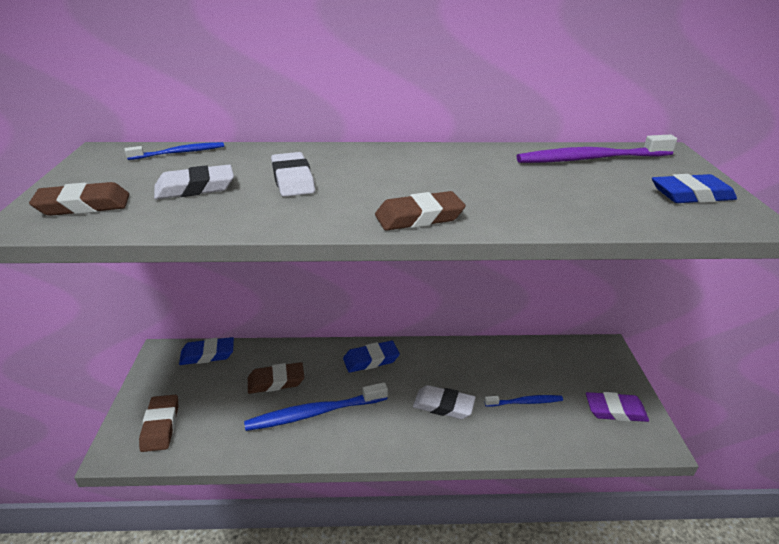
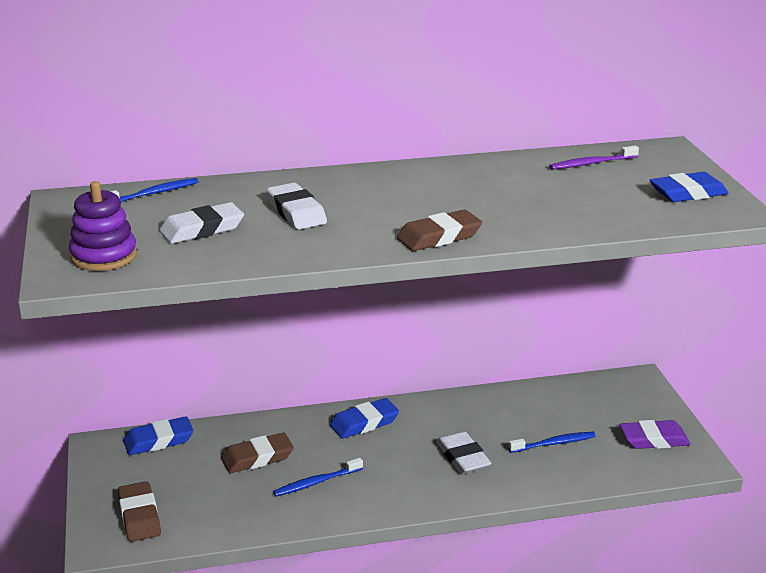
camera: 10 degrees left, 5 degrees down
brown eraser [29,182,129,216] -> purple stacking toy [69,181,137,271]
blue toothbrush [244,382,388,431] -> blue toothbrush [273,458,363,497], size x0.57
white eraser [413,385,476,419] -> white eraser turned 60 degrees clockwise [436,431,492,474]
purple toothbrush [517,134,677,163] -> purple toothbrush [549,146,639,170], size x0.57

